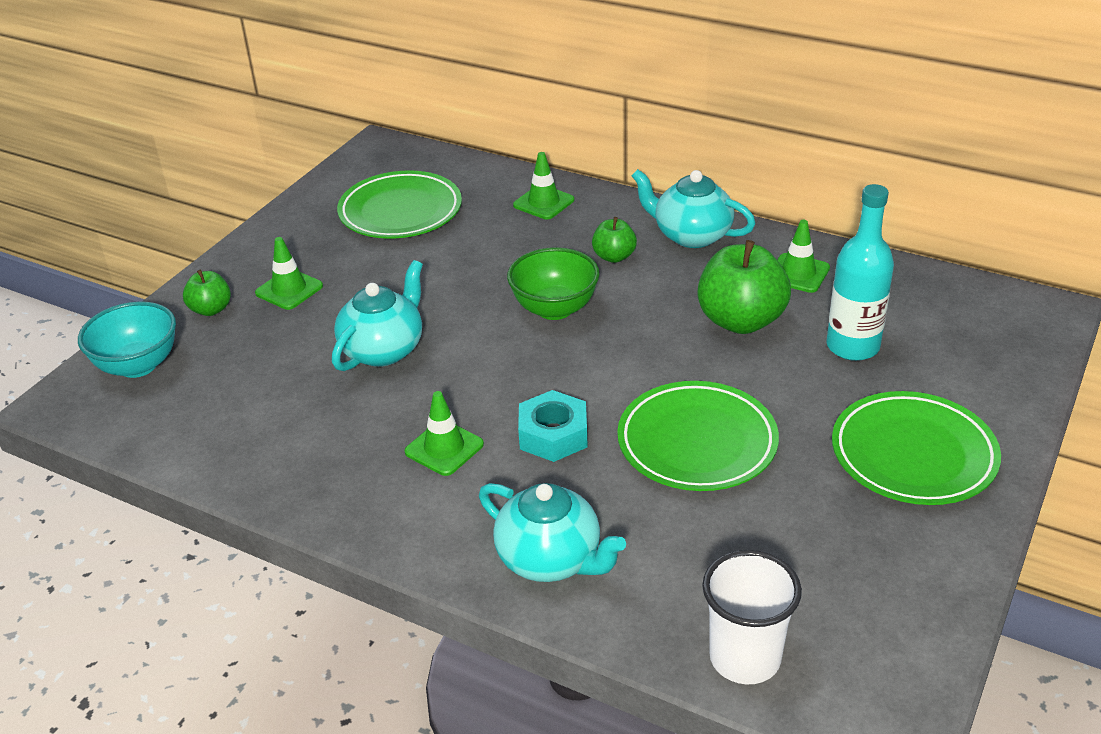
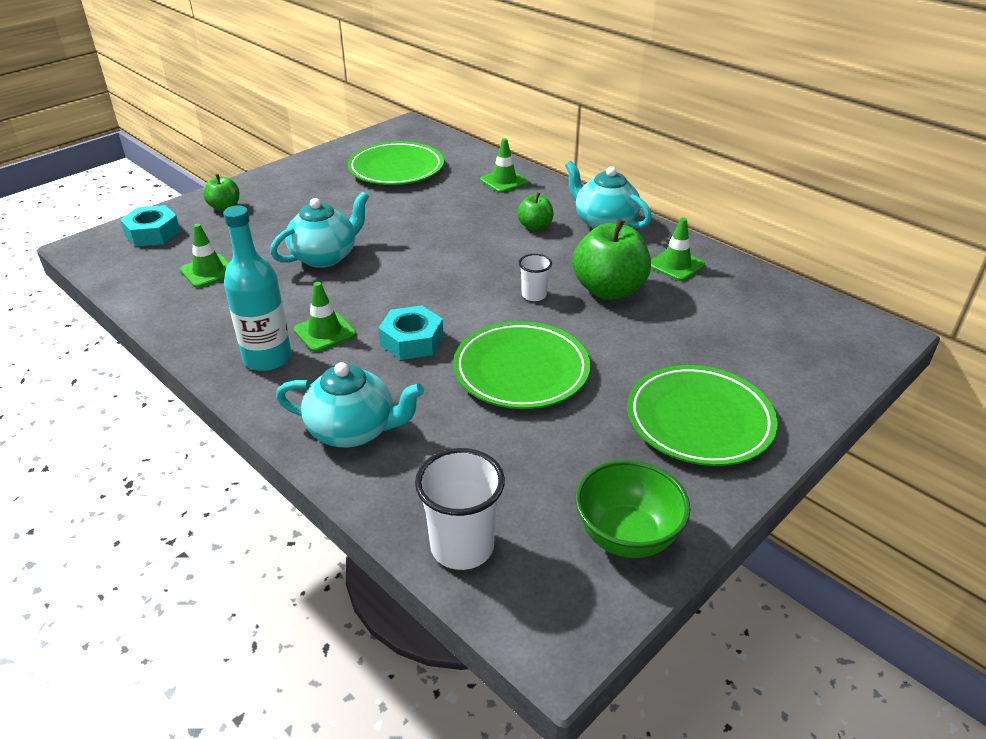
camera: 15 degrees right, 0 degrees up
turquoise bowl [78,301,176,378] -> turquoise nut [120,205,180,247]
green traffic cone [255,237,323,310] -> green traffic cone moved to [180,224,230,288]
turquoise teapot [479,483,626,582] -> turquoise teapot turned 45 degrees counterclockwise [276,362,424,448]
green bowl [507,247,600,320] -> green bowl moved to [575,460,690,558]
turquoise bottle [827,184,894,361] -> turquoise bottle moved to [223,205,291,371]
none -> white cup [519,254,552,301]

